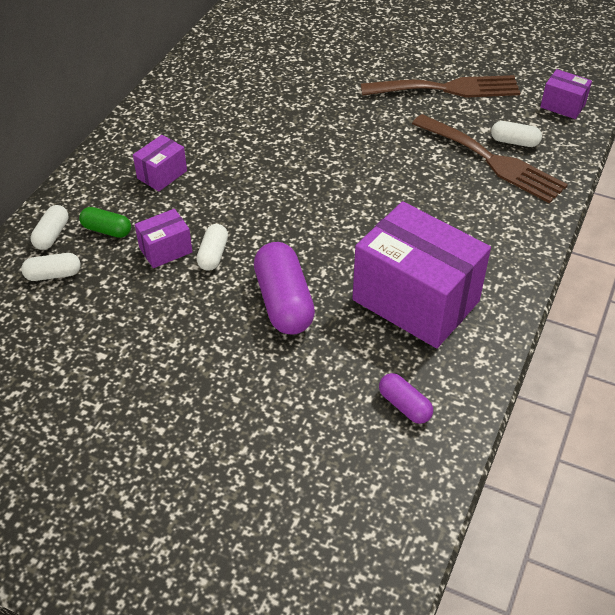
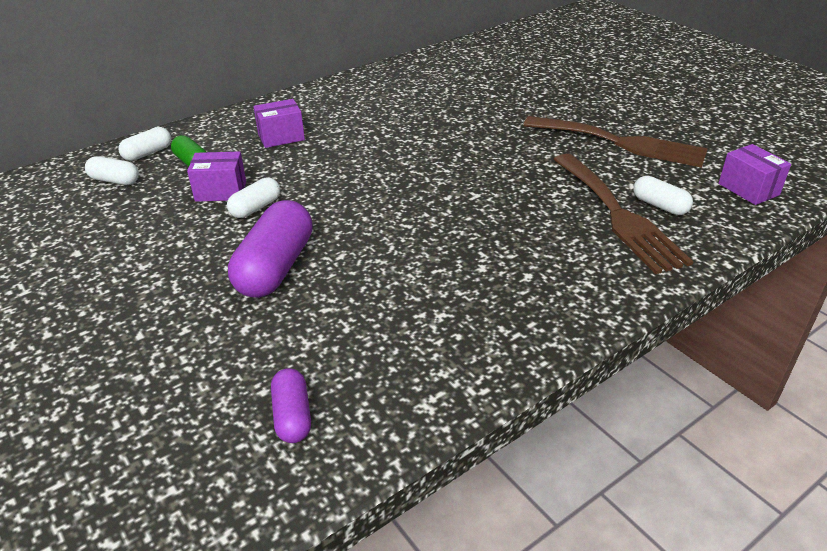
camera: 30 degrees right, 10 degrees down
purple box [352,201,491,348] -> none

